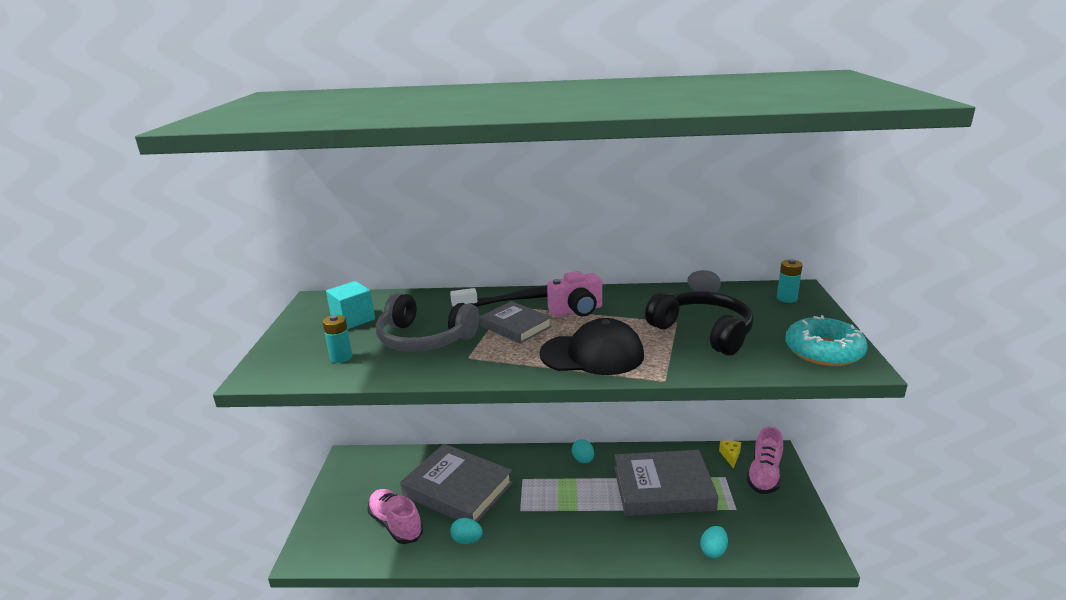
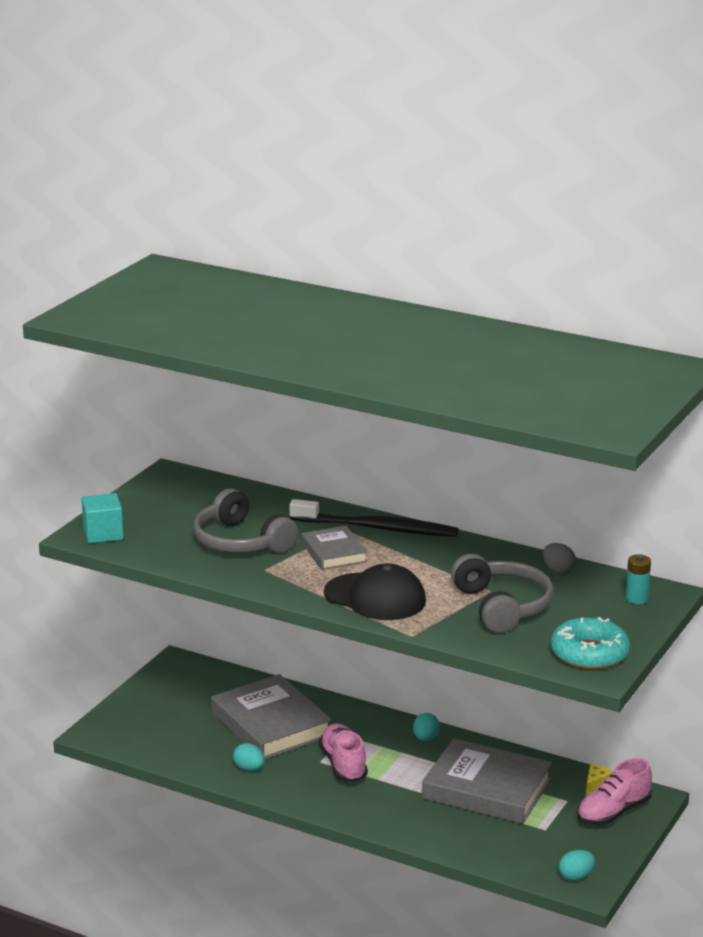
camera: 25 degrees right, 0 degrees up
turquoise battery [323,315,352,363] -> none
turquoise cube [326,281,375,329] -> turquoise cube moved to [81,493,124,544]
pink shoe [367,489,423,544] -> pink shoe moved to [319,723,368,783]
pink camera [547,271,602,316] -> none
black headphones [645,291,754,355] -> grey headphones [451,554,553,633]
turquoise egg [700,526,728,558] -> turquoise egg moved to [559,850,595,881]

